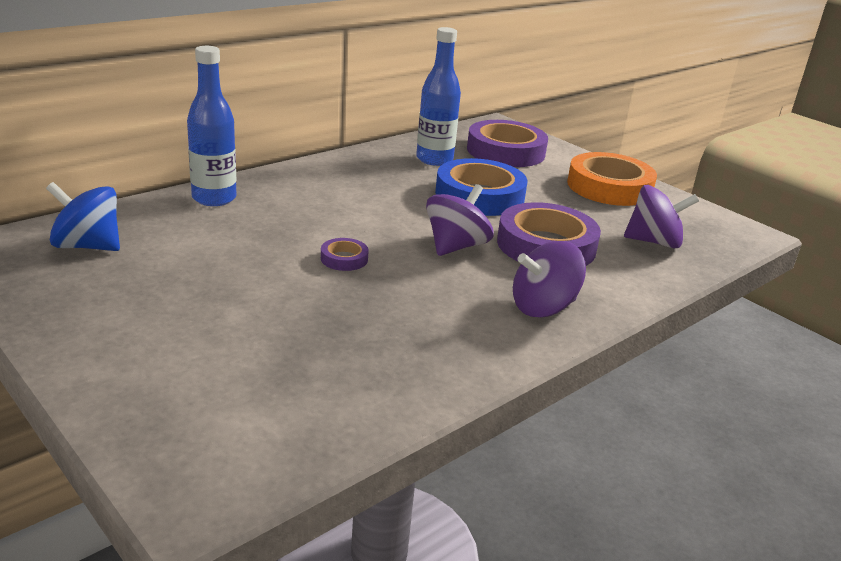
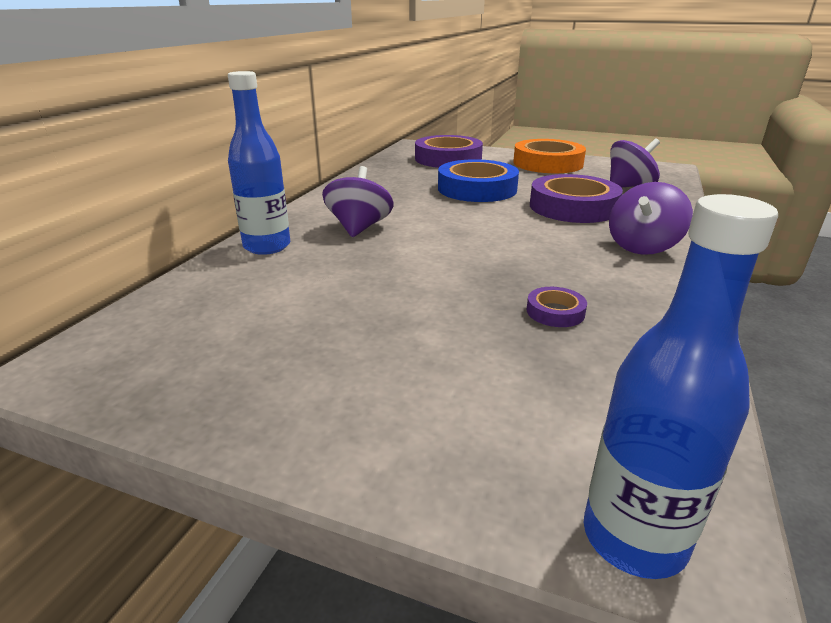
camera: 25 degrees left, 0 degrees up
blue spinning top [46,182,120,251] -> none
purple tape [321,238,369,271] -> purple tape moved to [527,287,587,327]
blue bottle [416,27,461,166] -> blue bottle moved to [584,194,778,579]
purple spinning top [426,184,494,256] -> purple spinning top moved to [322,166,394,237]

